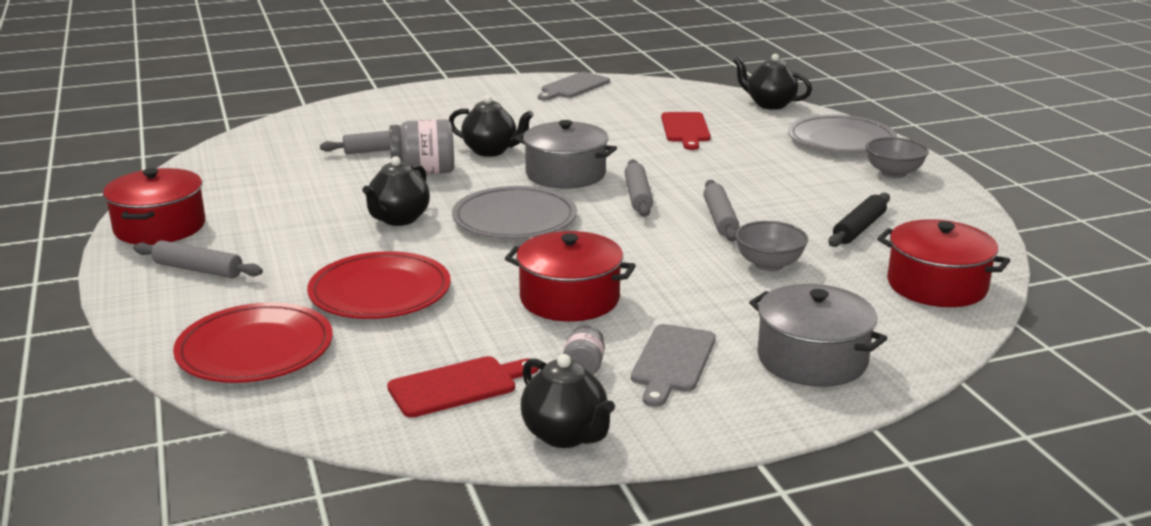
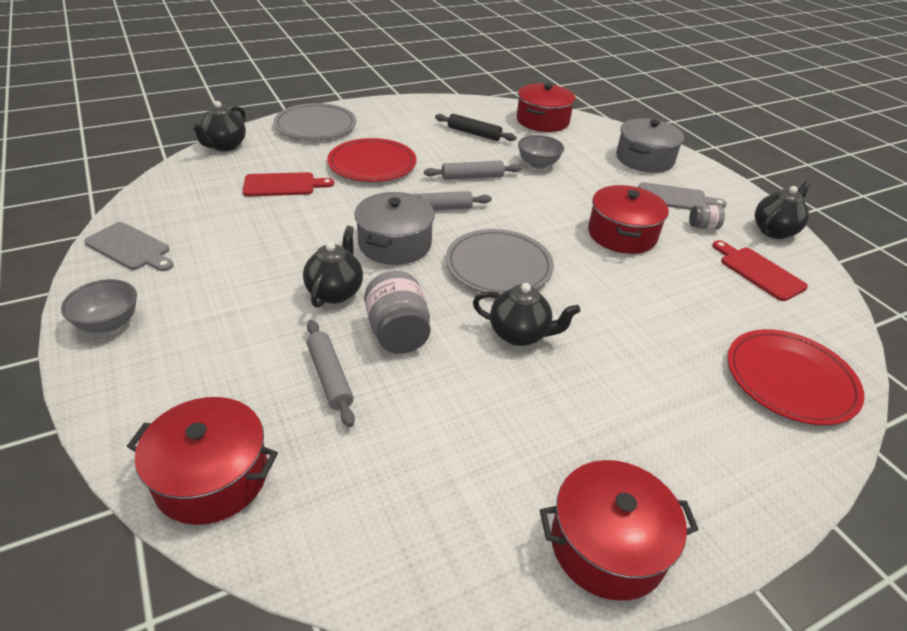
camera: 100 degrees left, 15 degrees up
grey rolling pin [133,240,263,278] -> none
red plate [307,251,451,319] -> red plate moved to [327,138,417,182]
grey bowl [866,137,929,178] -> grey bowl moved to [61,279,137,333]
none -> red pot [127,397,278,525]

